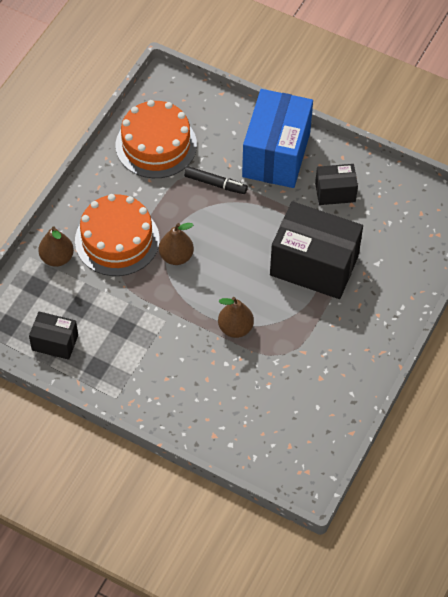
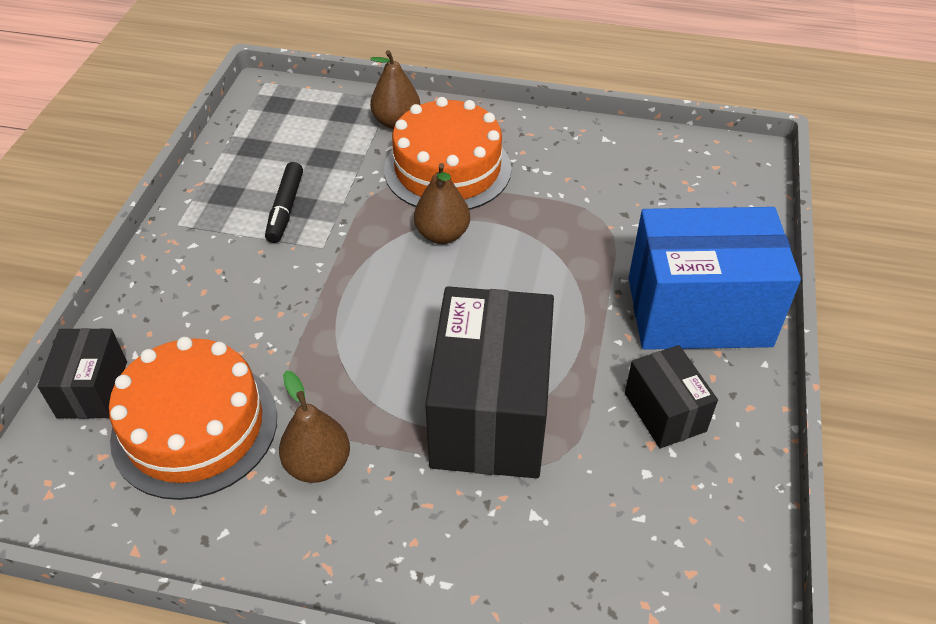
camera: 75 degrees right, 10 degrees down
black box [29,311,78,360] -> black box moved to [37,328,127,419]
orange cake [116,100,197,178] -> orange cake moved to [109,337,277,500]
black marker [184,166,248,194] -> black marker moved to [265,162,303,243]
brown pear [218,297,254,338] -> brown pear moved to [279,370,350,483]

